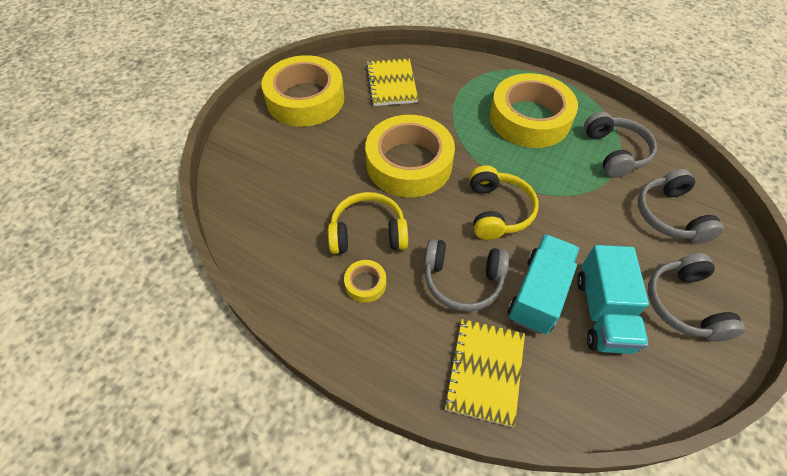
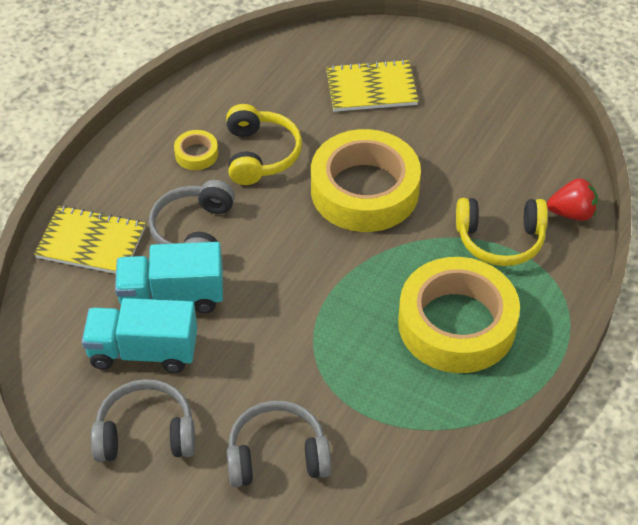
camera: 90 degrees right, 5 degrees down
yellow tape [261,55,344,127] -> none
yellow notebook [366,58,418,106] -> yellow notebook moved to [326,59,418,112]
yellow headphones [470,165,538,240] -> yellow headphones moved to [456,198,548,266]
turquoise truck [508,234,580,334] -> turquoise truck turned 150 degrees clockwise [115,242,223,313]
grey headphones [584,112,657,178] -> none
none -> red strawberry [547,178,598,221]

